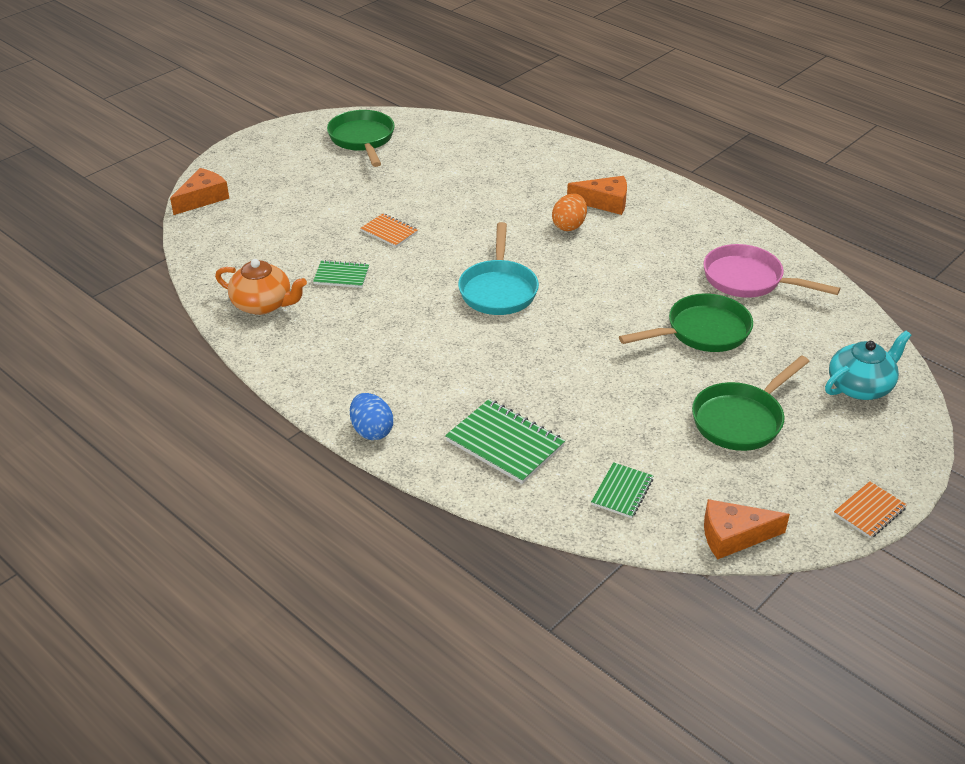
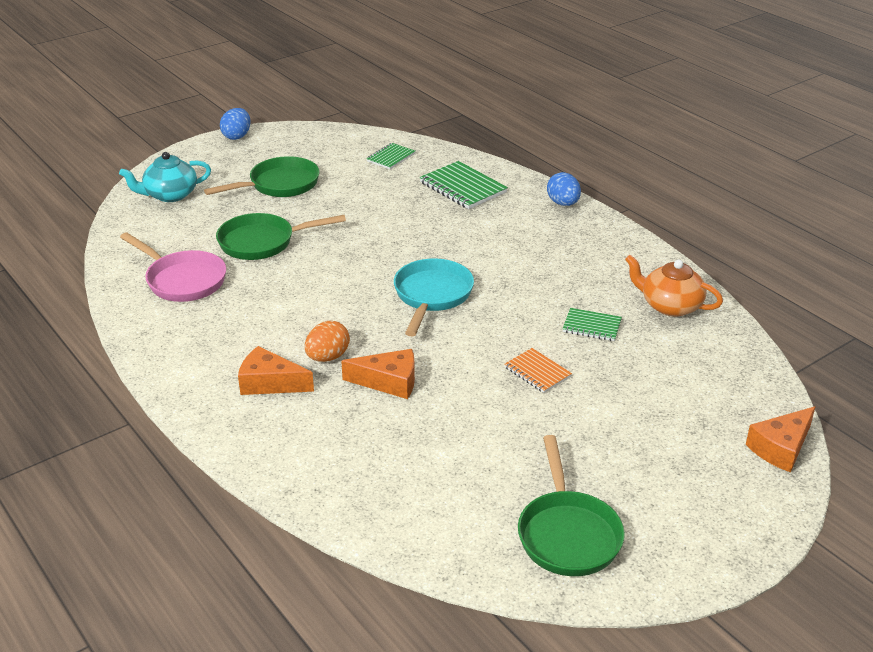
camera: 170 degrees left, 5 degrees down
orange cheese [704,499,790,559] -> orange cheese moved to [341,349,415,399]
orange notebook [834,481,907,539] -> blue egg [220,108,250,140]

